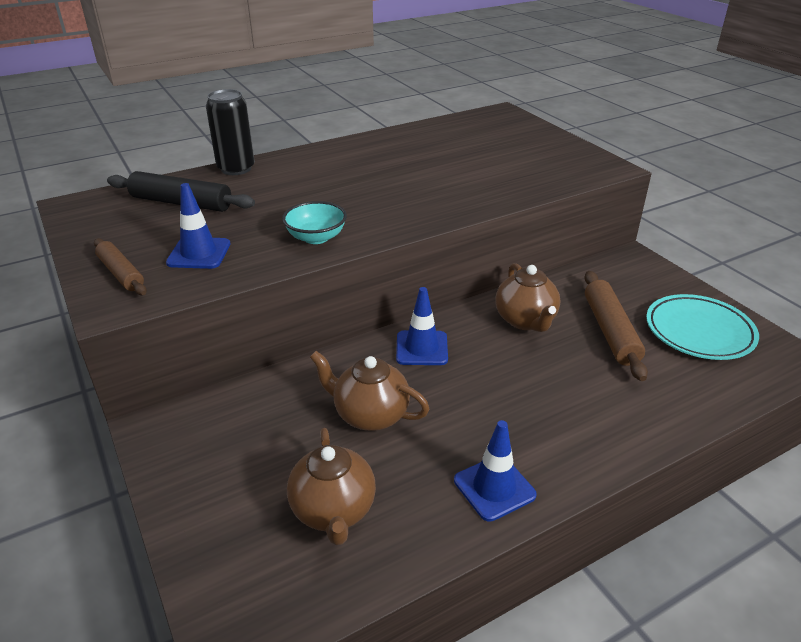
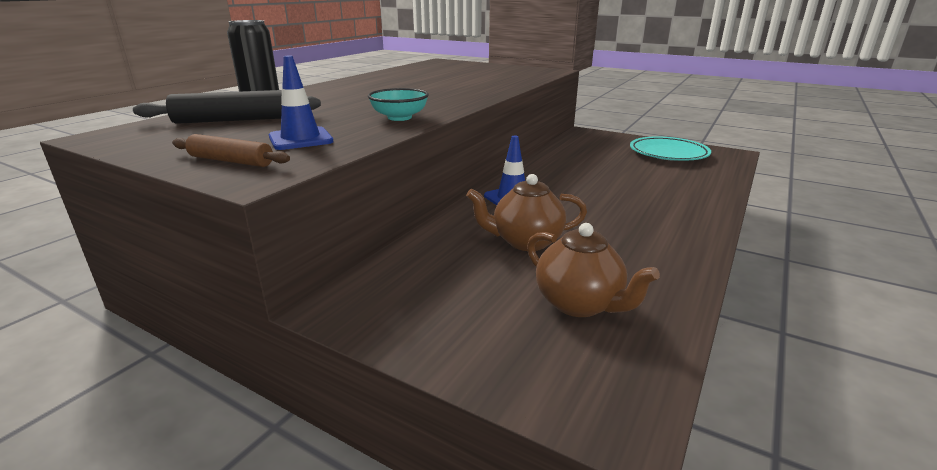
camera: 30 degrees left, 10 degrees down
blue traffic cone [454,420,537,522] -> none
brown teapot [495,263,560,332] -> none
brown rolling pin [584,271,648,381] -> none

